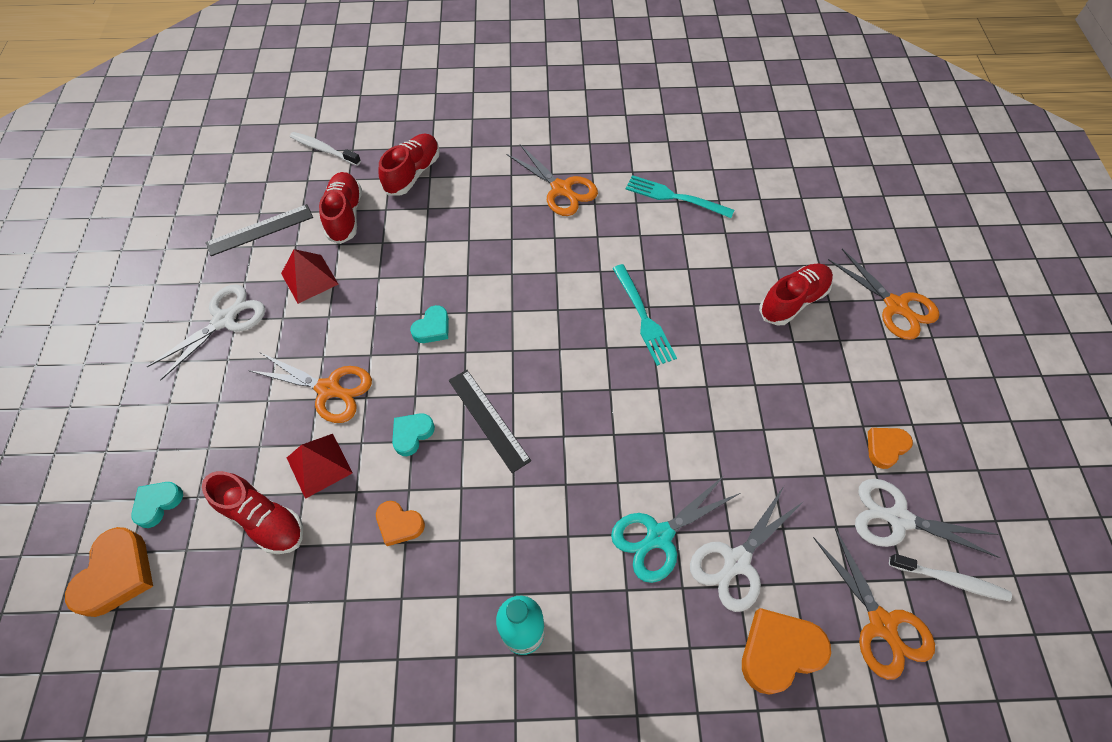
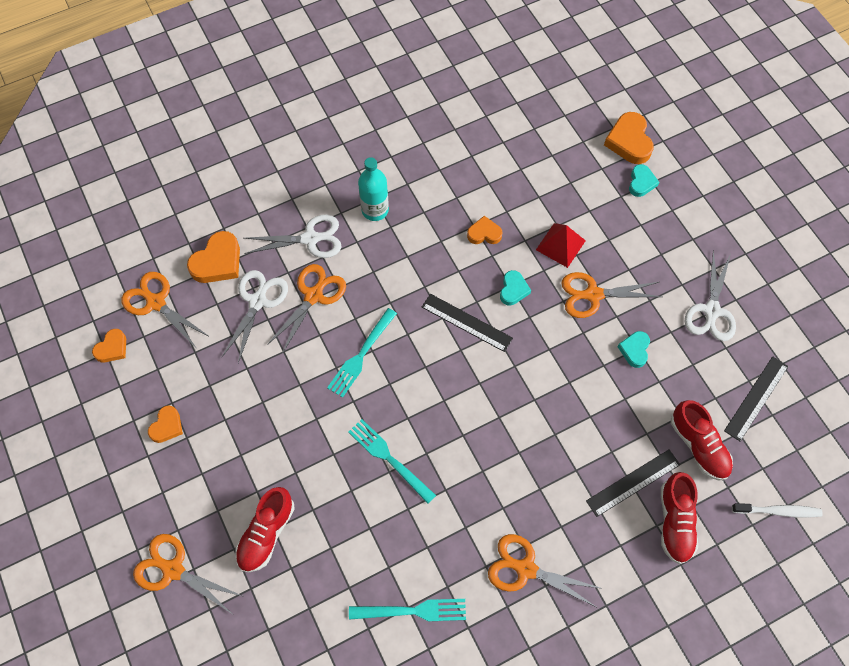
camera: 155 degrees right, 5 degrees up
red shoe [202,471,303,554] -> none
red pyramid [281,249,338,304] -> none
turquoise heart [410,305,449,343] -> turquoise heart moved to [617,331,650,368]
turquoise scissors [611,476,740,583] -> orange scissors [267,264,346,354]
white scissors [855,479,1000,558] -> white scissors moved to [244,214,342,258]
white toothbrush [889,554,1012,601] -> orange heart [92,329,126,363]
none -> turquoise fork [327,308,397,398]
none -> black ruler [586,450,680,517]

